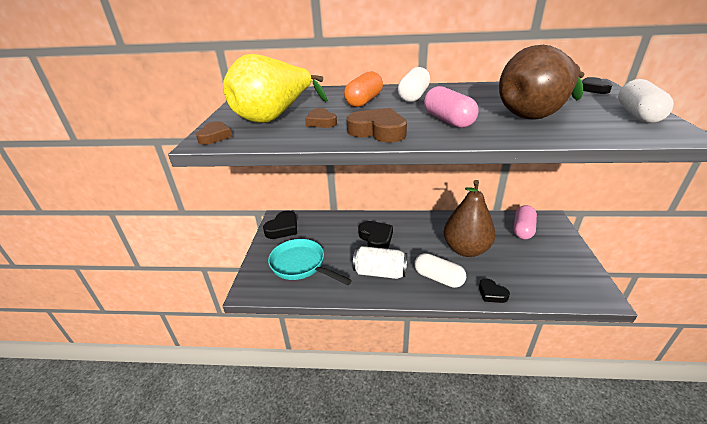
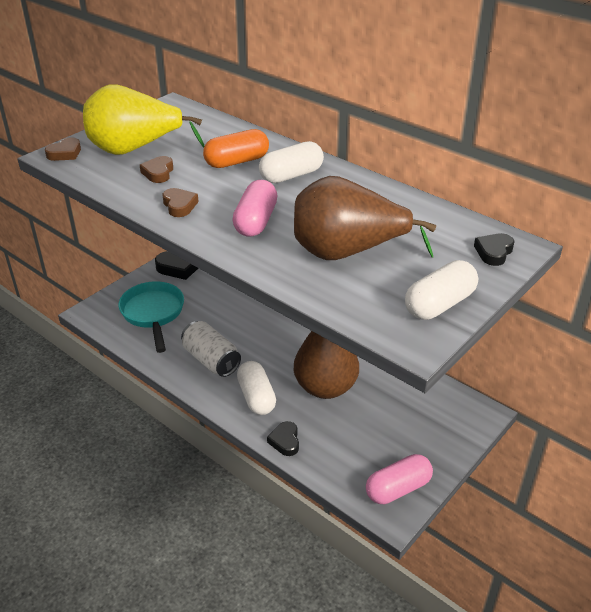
camera: 35 degrees right, 5 degrees up
brown heart [346,108,407,143] -> brown heart [162,188,199,217], size x0.62
black heart [358,221,393,249] -> none
pink capsule [514,205,537,239] -> pink capsule moved to [366,454,433,504]

